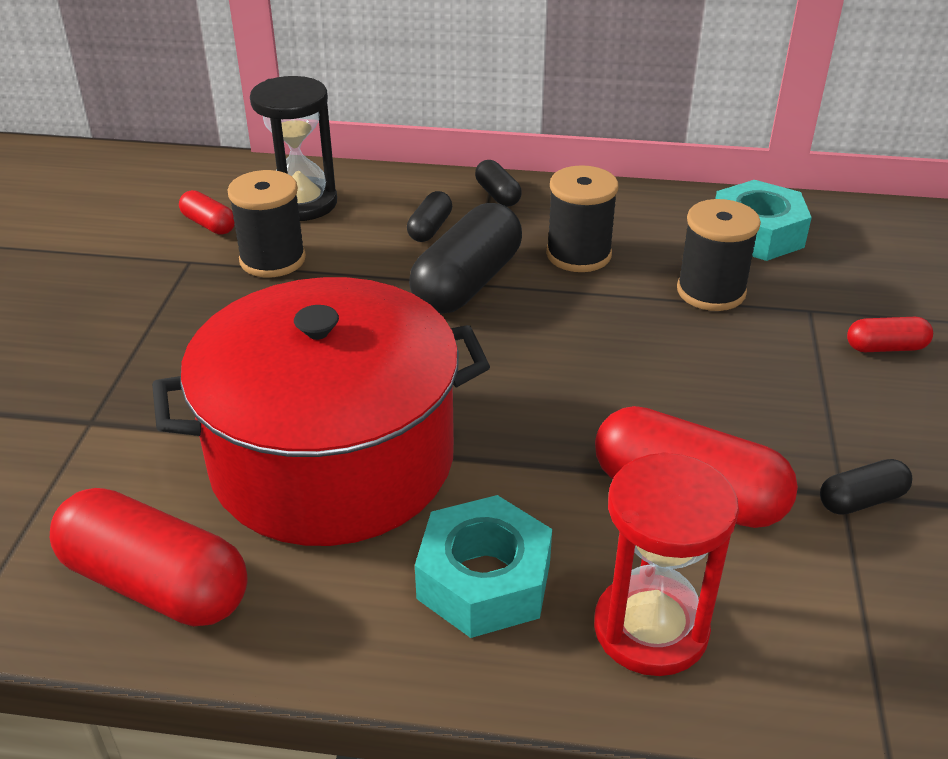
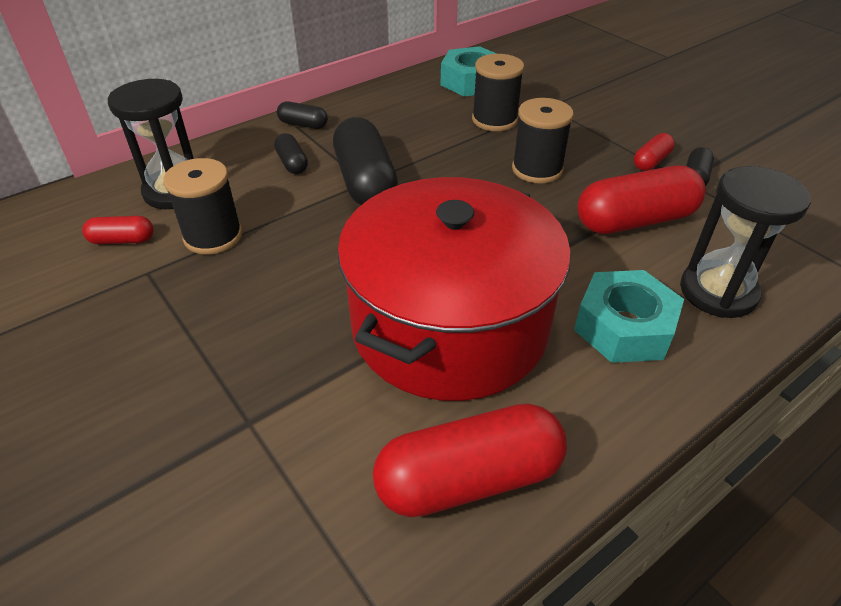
camera: 45 degrees left, 5 degrees up
black spool [546,165,619,272] -> black spool moved to [512,98,574,183]
red hourglass [594,452,739,676] -> black hourglass [680,166,811,318]
red capsule [847,317,933,352] -> red capsule moved to [634,133,675,171]

